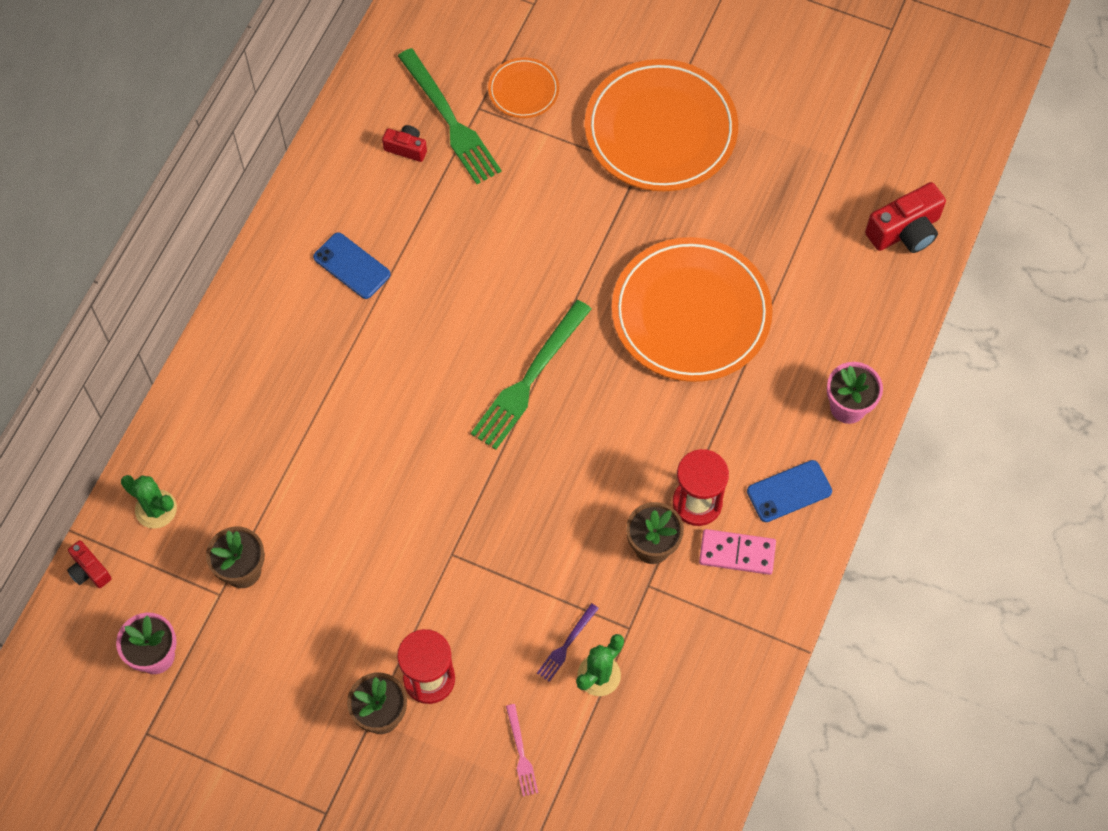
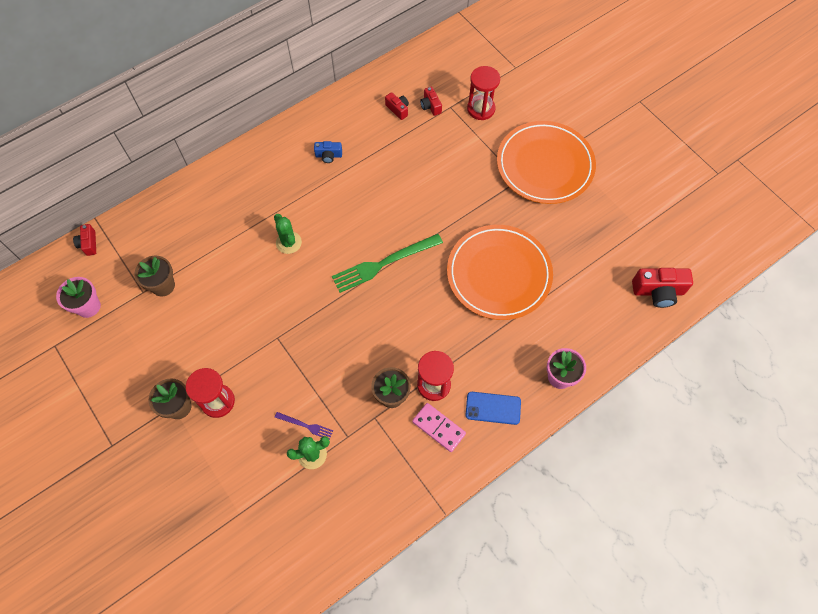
camera: 30 degrees right, 0 degrees up
green cactus [121,475,177,529] -> green cactus moved to [274,214,302,254]
blue phone [313,232,391,299] -> blue camera [314,141,342,163]
green fork [398,48,502,184] -> red camera [420,87,442,116]
orange plate [488,58,559,118] -> red hourglass [467,66,500,120]
pink fork [506,704,538,796] -> none
purple fork [537,603,599,682] -> purple fork turned 135 degrees counterclockwise [275,412,333,440]

